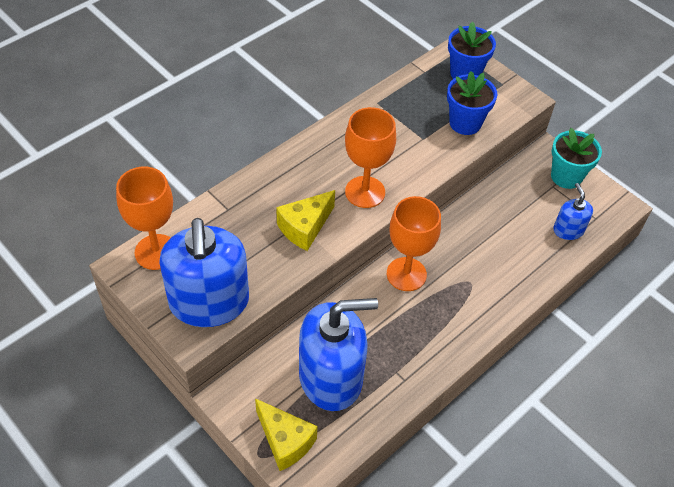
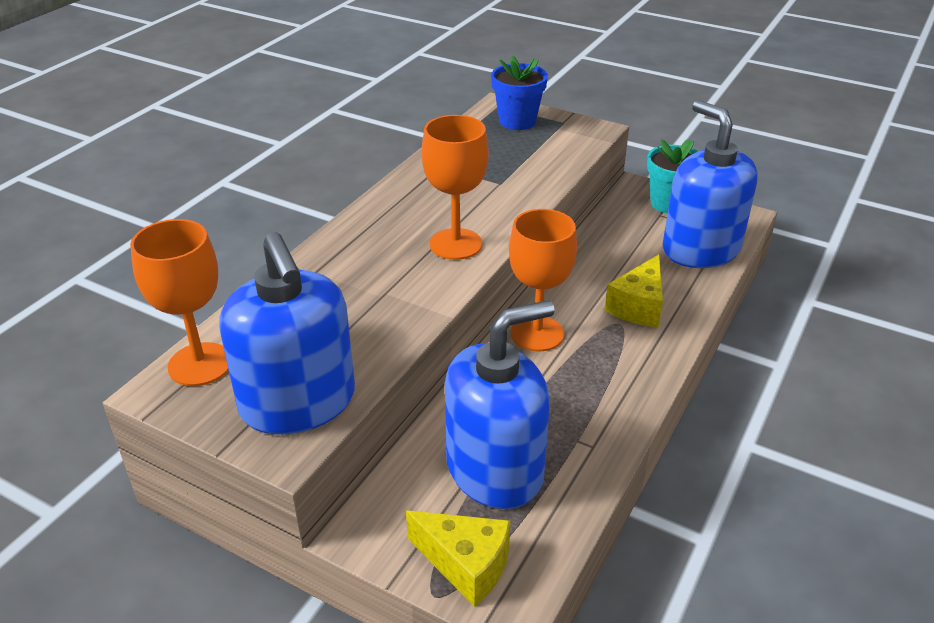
camera: 15 degrees left, 15 degrees down
yellow cheese [276,190,335,251] -> yellow cheese moved to [605,255,663,327]
blue flower pot [447,71,497,135] -> none
blue soap dispenser [553,183,593,240] -> blue soap dispenser [663,100,758,268], size x2.12

